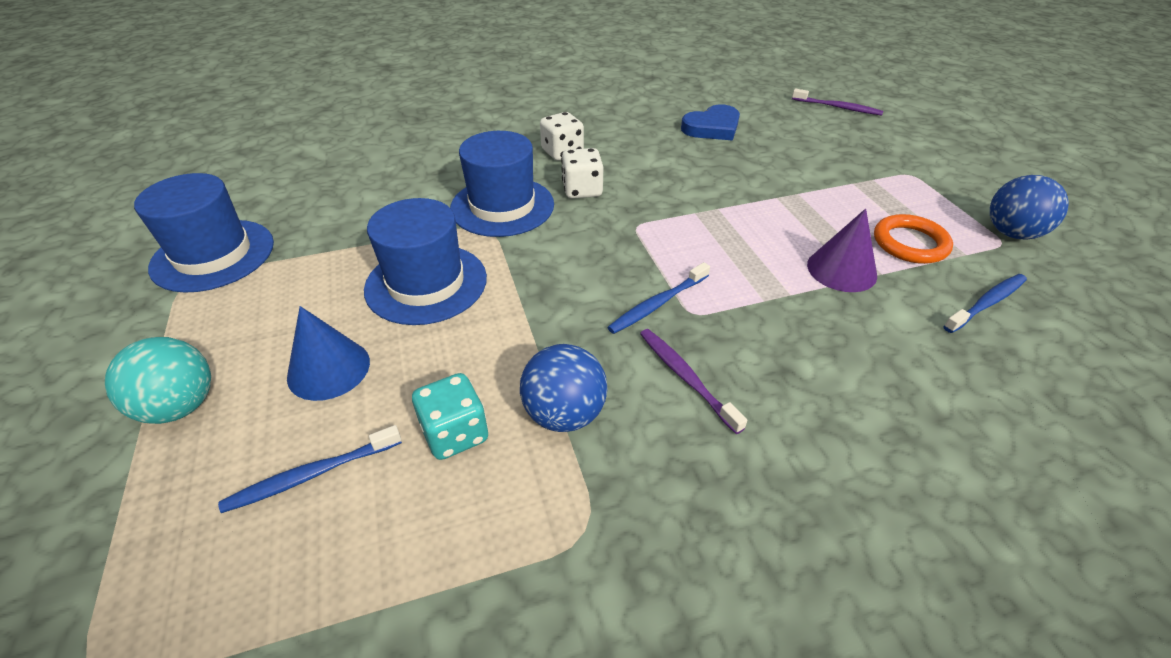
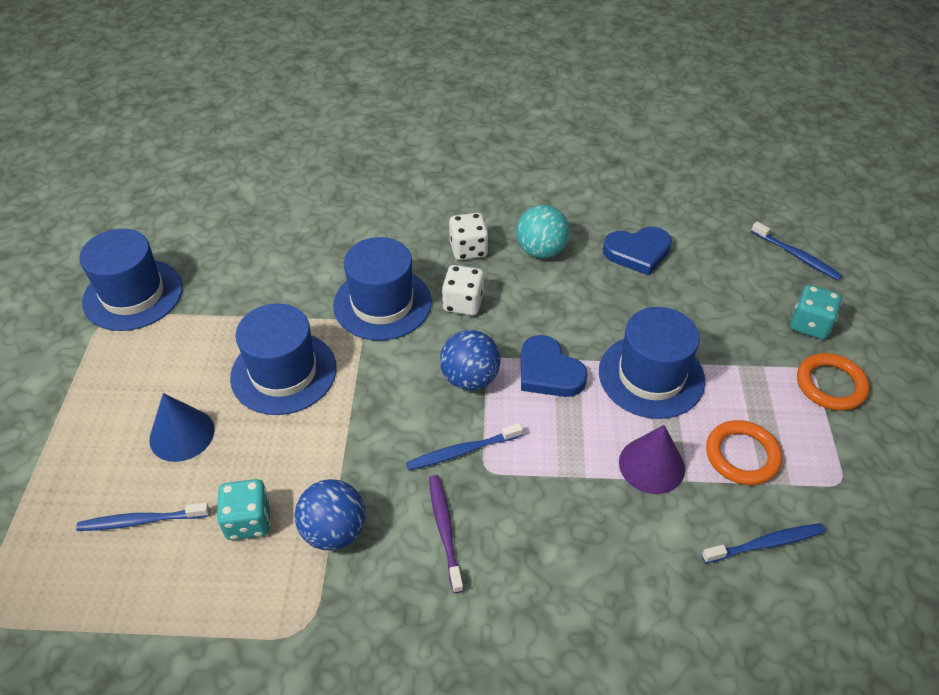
camera: 20 degrees right, 5 degrees up
turquoise ball [105,337,211,424] -> turquoise ball moved to [516,205,570,258]
purple toothbrush [792,88,883,116] -> blue toothbrush [751,221,843,281]
blue ball [990,175,1069,240] -> blue ball moved to [440,330,501,391]
none -> blue heart [521,335,588,397]
none -> blue hat [599,307,705,419]
none -> turquoise dice [790,285,842,339]
none -> orange ring [797,353,870,411]

